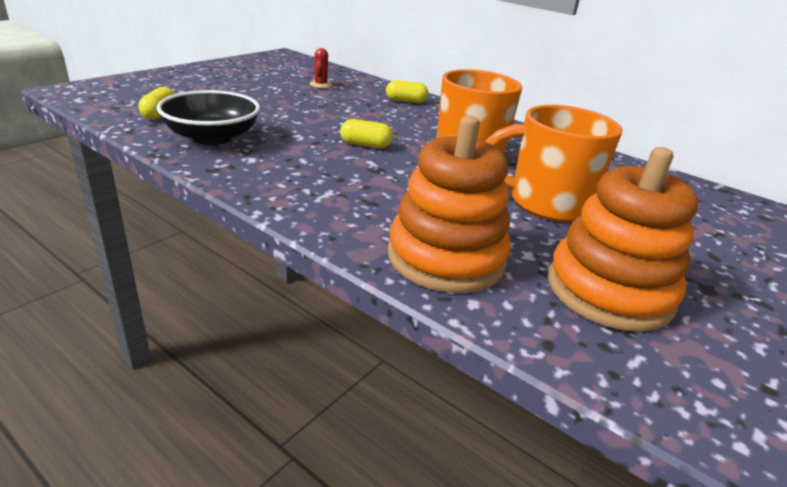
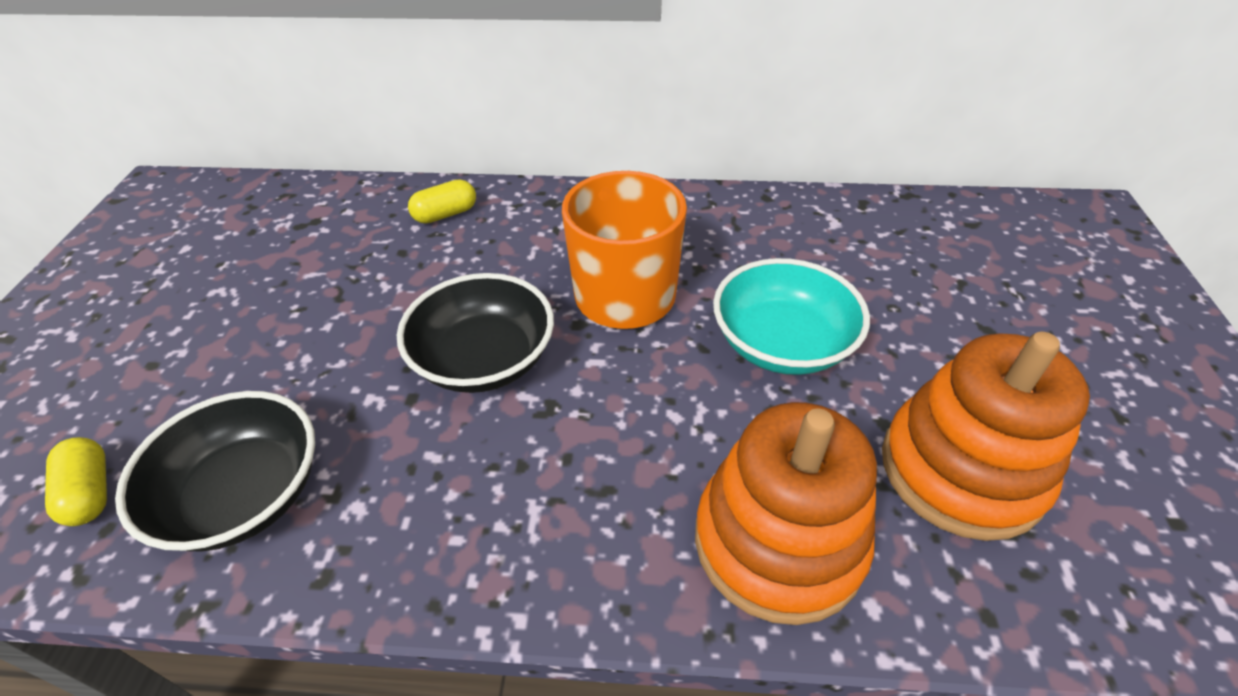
camera: 30 degrees left, 15 degrees up
red cactus [310,48,332,88] -> none
yellow capsule [340,119,393,148] -> black bowl [397,273,554,393]
orange mug [485,105,623,222] -> turquoise bowl [713,258,870,375]

